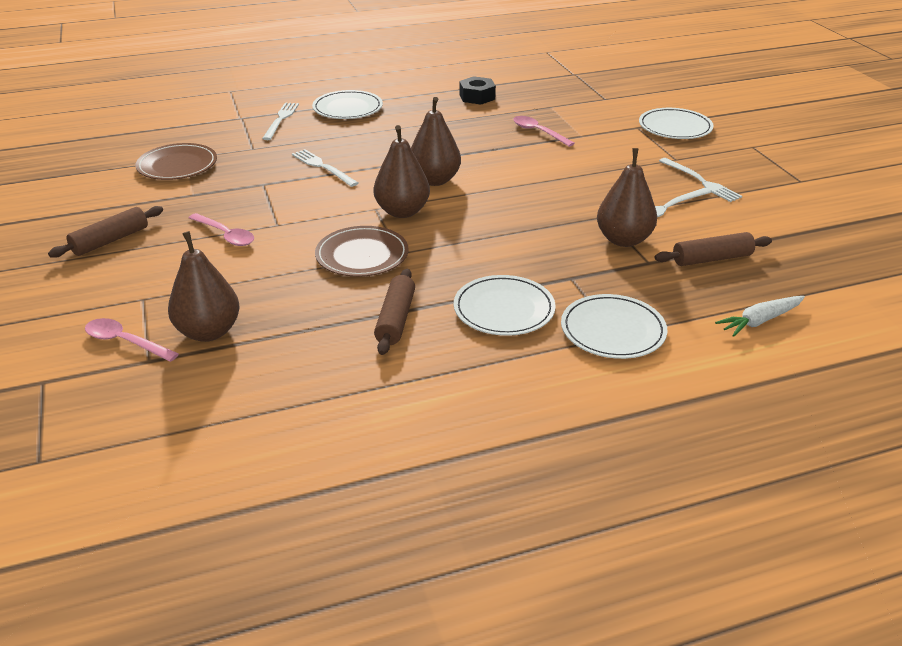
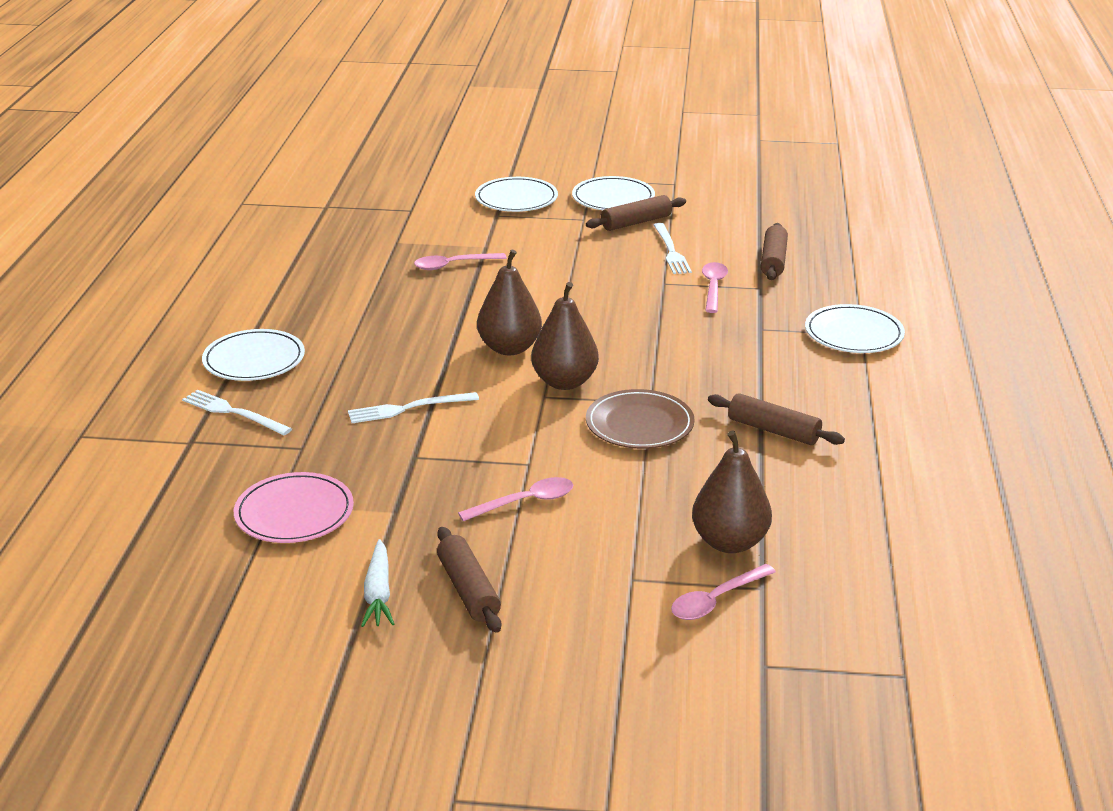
camera: 65 degrees left, 5 degrees down
brown plate [135,143,217,180] -> pink plate [234,472,354,543]
white plate [454,275,556,336] -> white plate moved to [572,176,655,210]
black nut [460,76,496,104] -> none
brown pear [597,148,657,247] -> pink spoon [702,262,728,313]
white fork [659,158,742,202] -> brown rolling pin [586,195,686,231]
white carrot [715,296,805,337] -> white carrot moved to [361,539,394,627]

